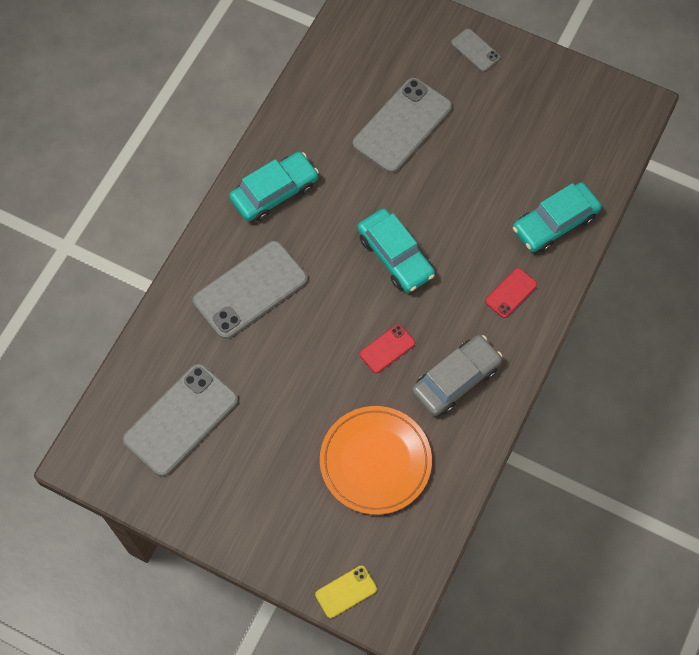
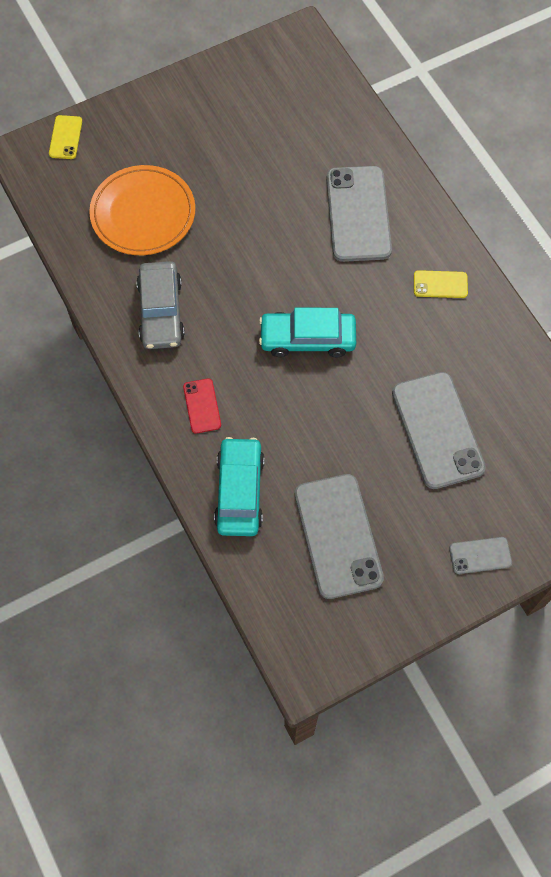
camera: 125 degrees right, 0 degrees up
grey phone [123,364,238,476] -> grey phone moved to [295,474,384,599]
turquoise car [229,152,319,222] -> yellow phone [414,270,468,298]
red phone [359,324,415,373] -> none

